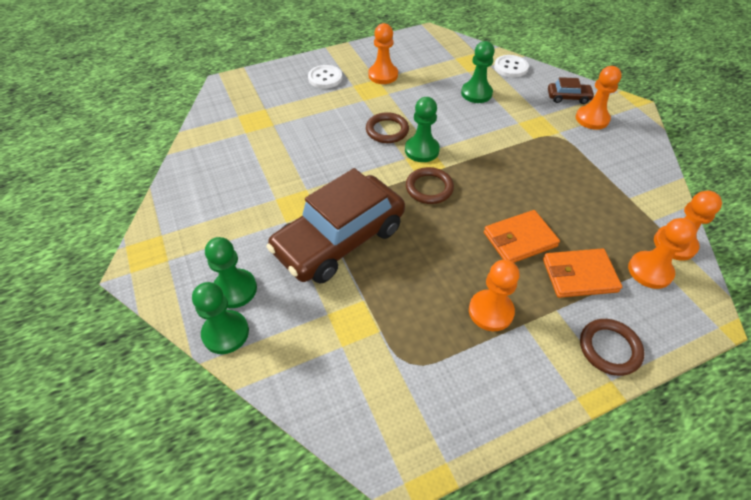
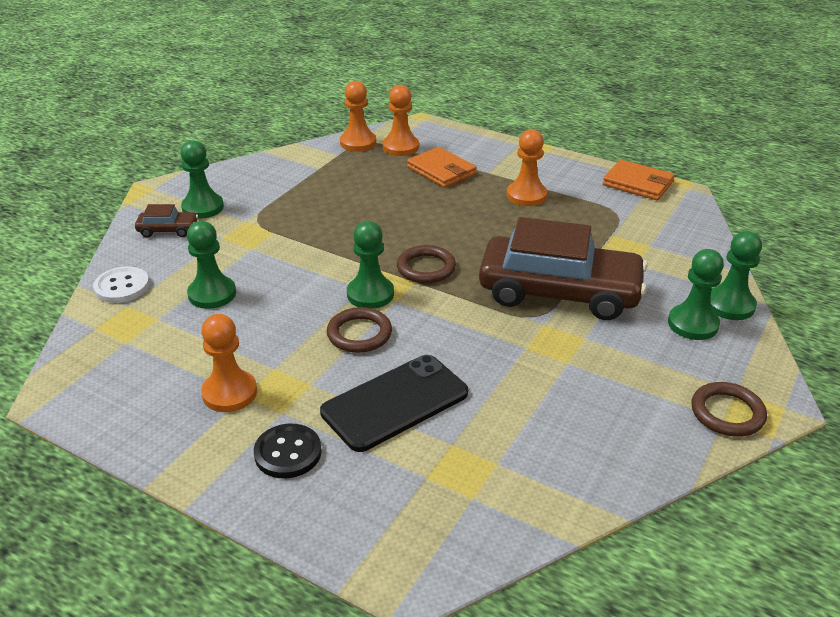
camera: 125 degrees left, 15 degrees down
white button [308,65,342,89] -> black button [254,424,322,478]
orange wallet [484,210,560,263] -> orange wallet moved to [603,160,675,200]
brown car [548,77,595,104] -> brown car turned 120 degrees clockwise [135,204,198,238]
orange pawn [576,66,622,130] -> green pawn [181,140,224,219]
brown ring [580,319,645,376] -> brown ring moved to [691,382,767,437]
none -> black phone [320,355,468,452]

